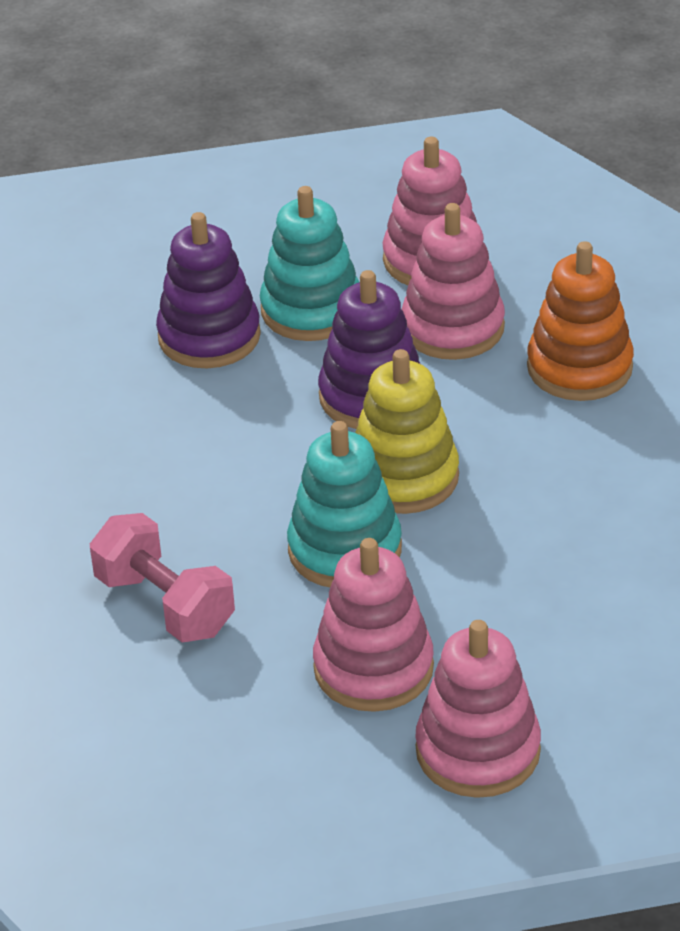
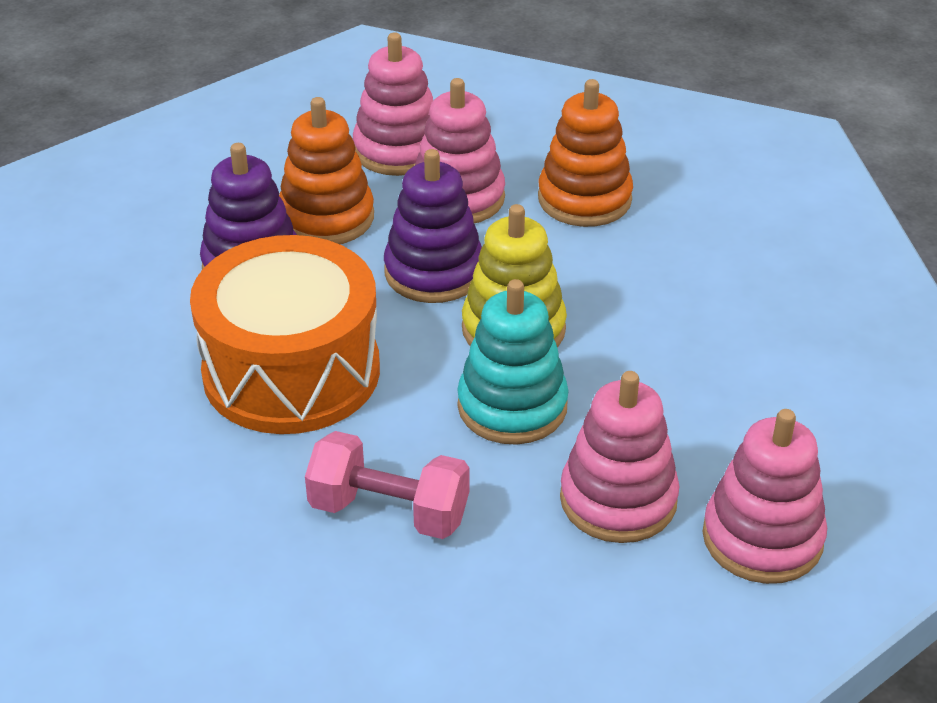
camera: 30 degrees left, 0 degrees up
turquoise stacking toy [260,186,359,341] -> orange stacking toy [279,97,374,244]
none -> orange drum [190,235,380,434]

